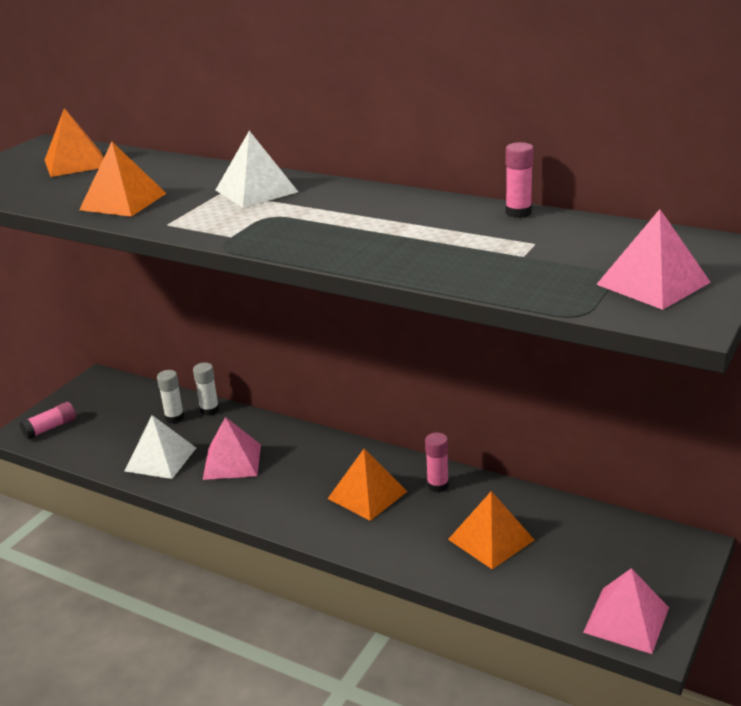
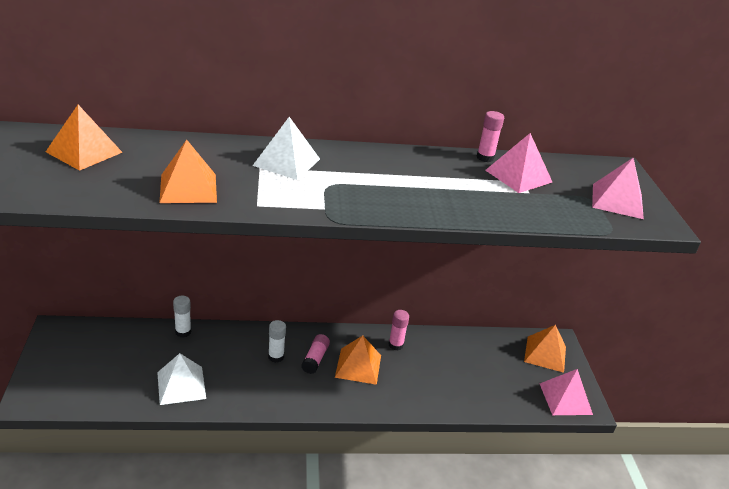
camera: 40 degrees left, 5 degrees up
pink glue stick [20,402,76,440] -> pink glue stick moved to [301,334,330,374]
white glue stick [157,370,184,423] -> white glue stick moved to [268,320,286,363]
pink pyramid [203,417,261,480] -> pink pyramid moved to [485,133,552,193]
orange pyramid [448,491,534,569] -> orange pyramid moved to [524,325,566,373]

